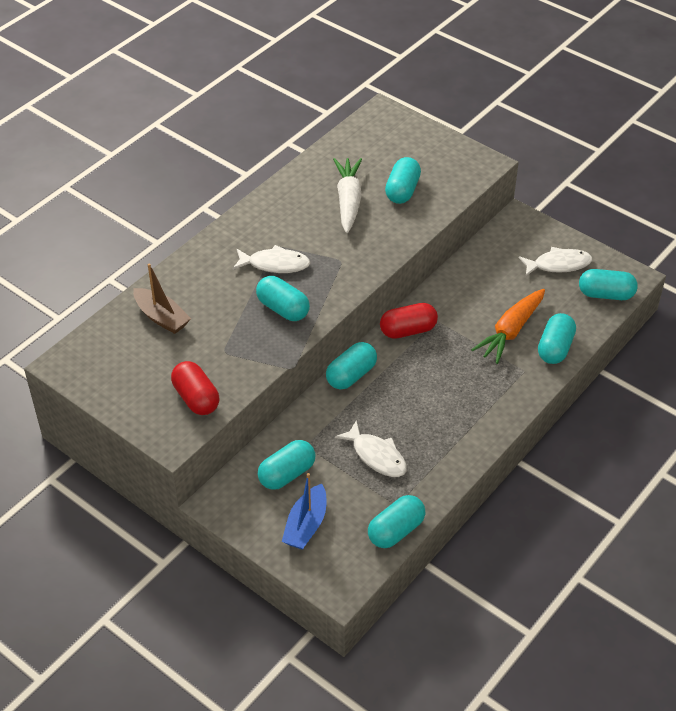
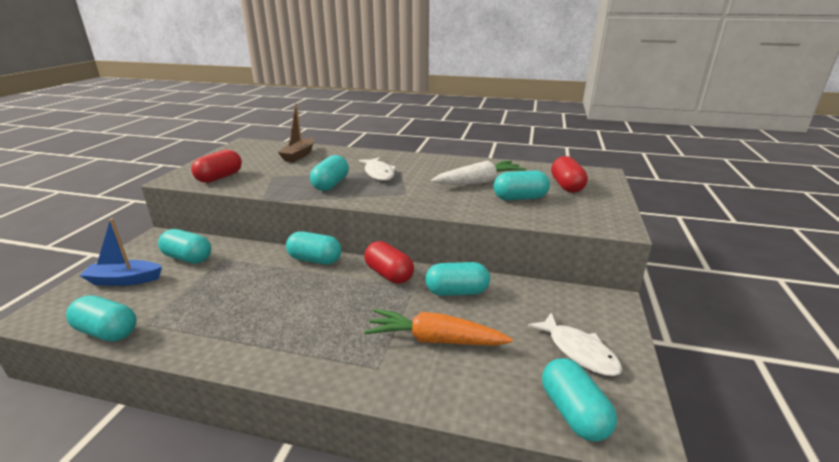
camera: 65 degrees right, 20 degrees down
white fish [335,420,407,477] -> none
turquoise capsule [538,313,576,364] -> turquoise capsule moved to [425,262,490,296]
none -> red capsule [551,156,588,193]

